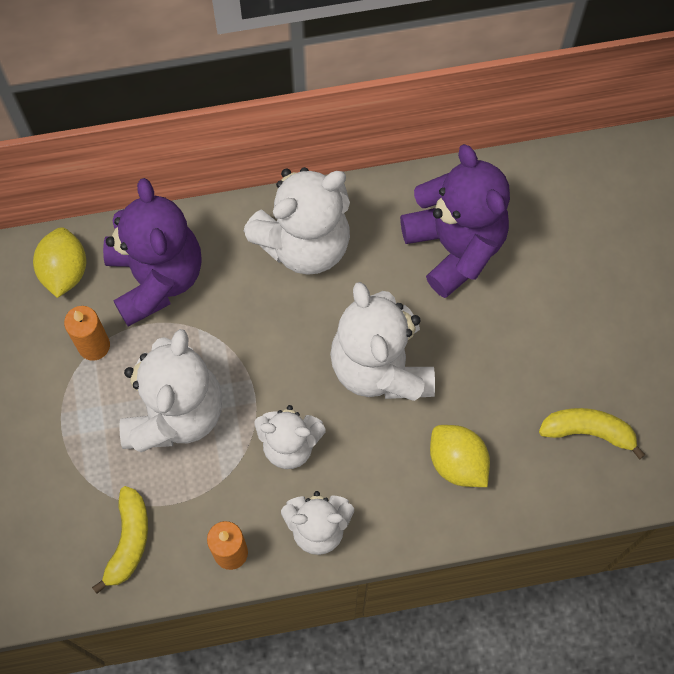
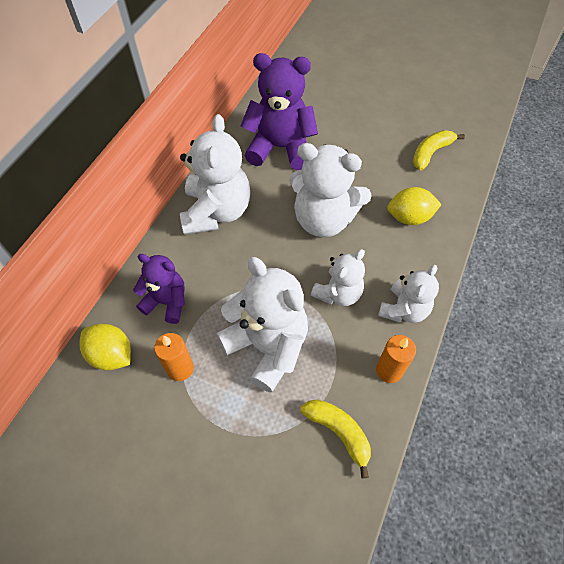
camera: 55 degrees left, 10 degrees down
purple teddy bear [103,178,202,326] -> purple teddy bear [133,254,185,324], size x0.60

